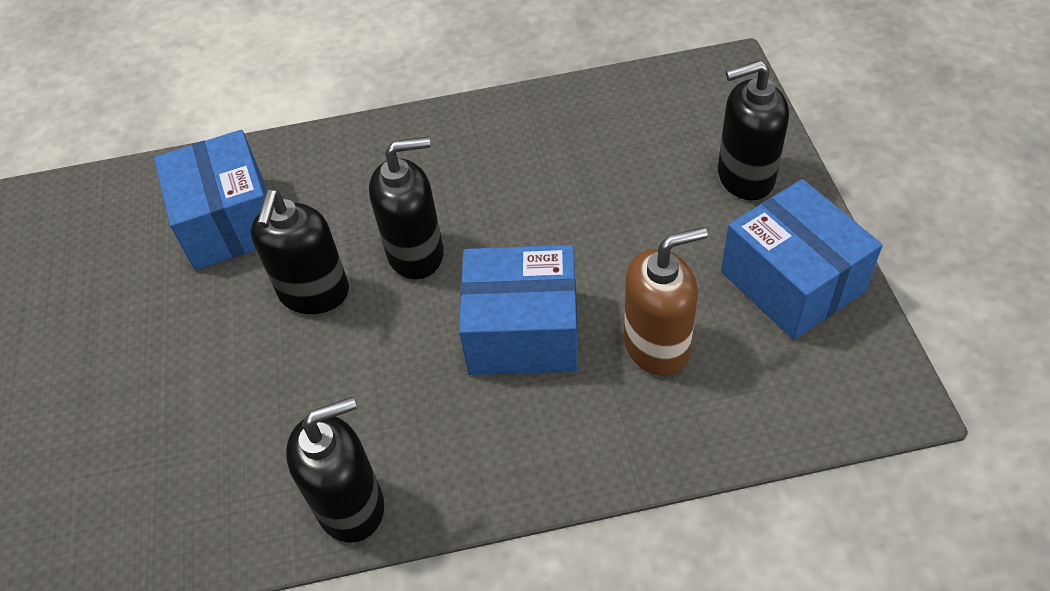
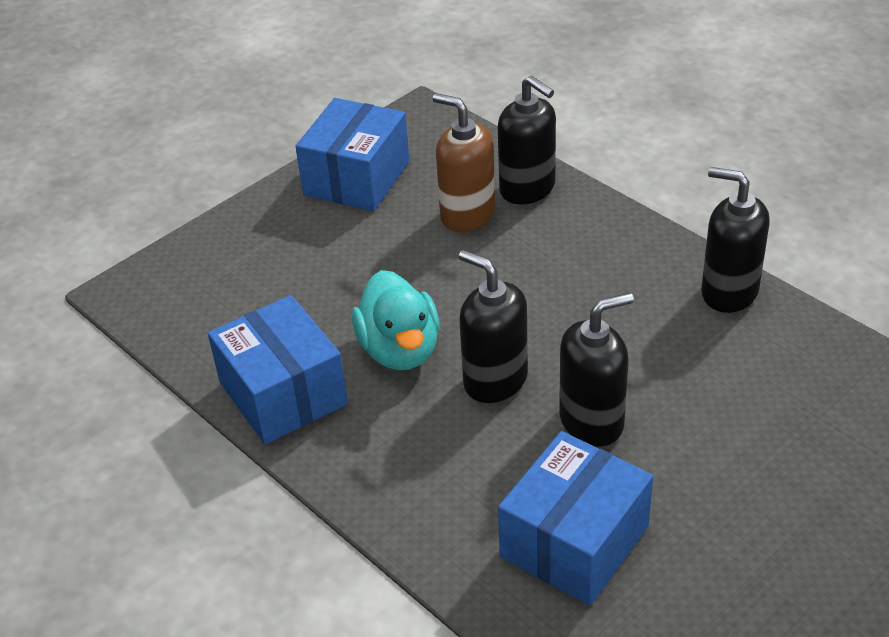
camera: 125 degrees left, 10 degrees down
blue box [459,245,578,375] -> blue box moved to [208,295,348,444]
black soap dispenser [718,60,789,200] -> black soap dispenser moved to [498,75,556,204]
none -> turquoise duck [352,270,440,370]

